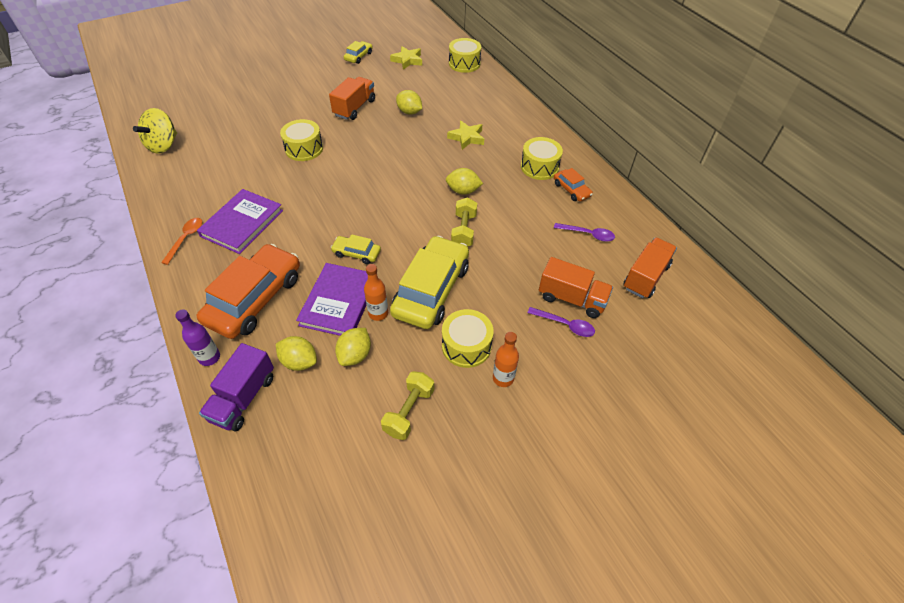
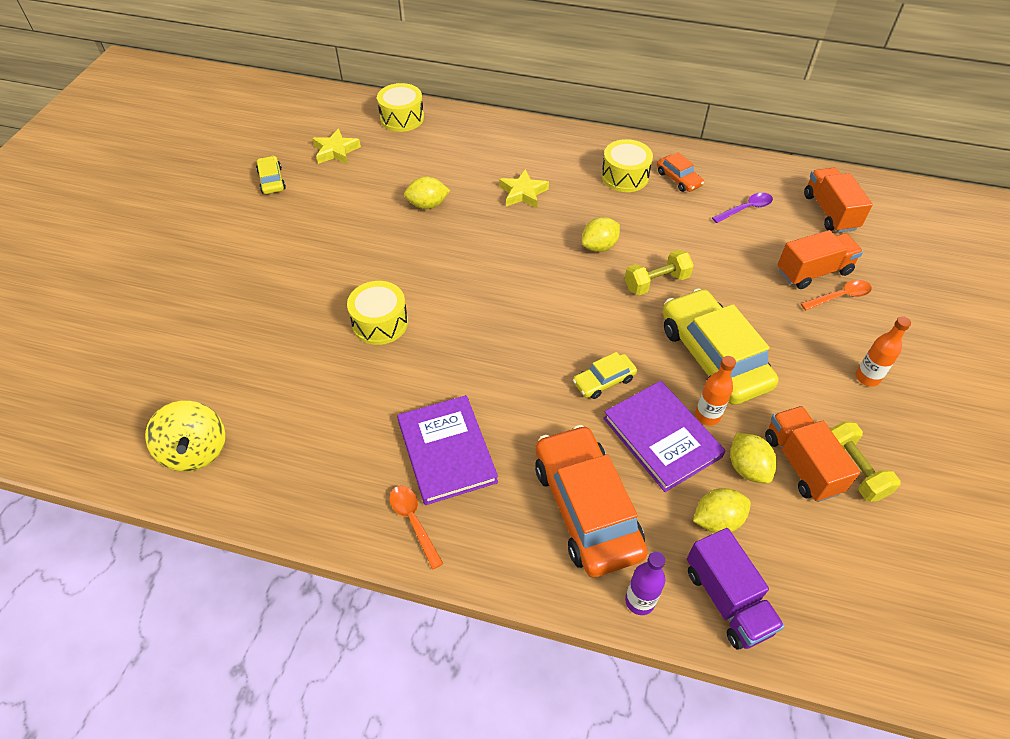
camera: 45 degrees left, 0 degrees up
orange truck [329,77,375,120] -> orange truck moved to [765,406,860,502]
yellow drum [442,309,494,368] -> none
yellow dumbbell [451,197,477,247] -> yellow dumbbell turned 75 degrees counterclockwise [625,250,694,295]
purple spoon [528,307,595,337] -> orange spoon [801,280,872,310]
orange car [554,168,593,201] -> orange car turned 45 degrees clockwise [657,153,704,192]

